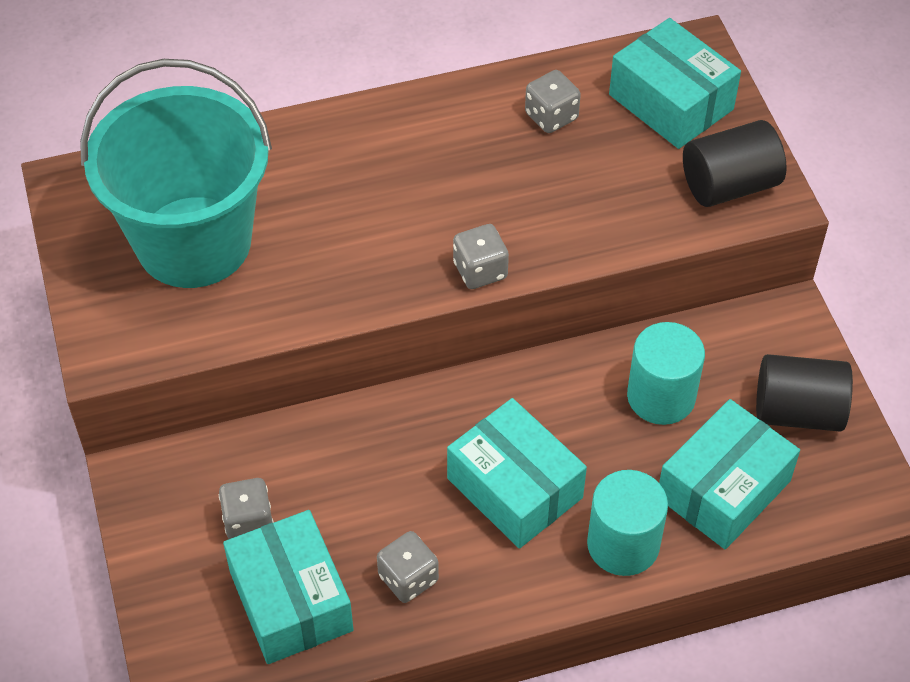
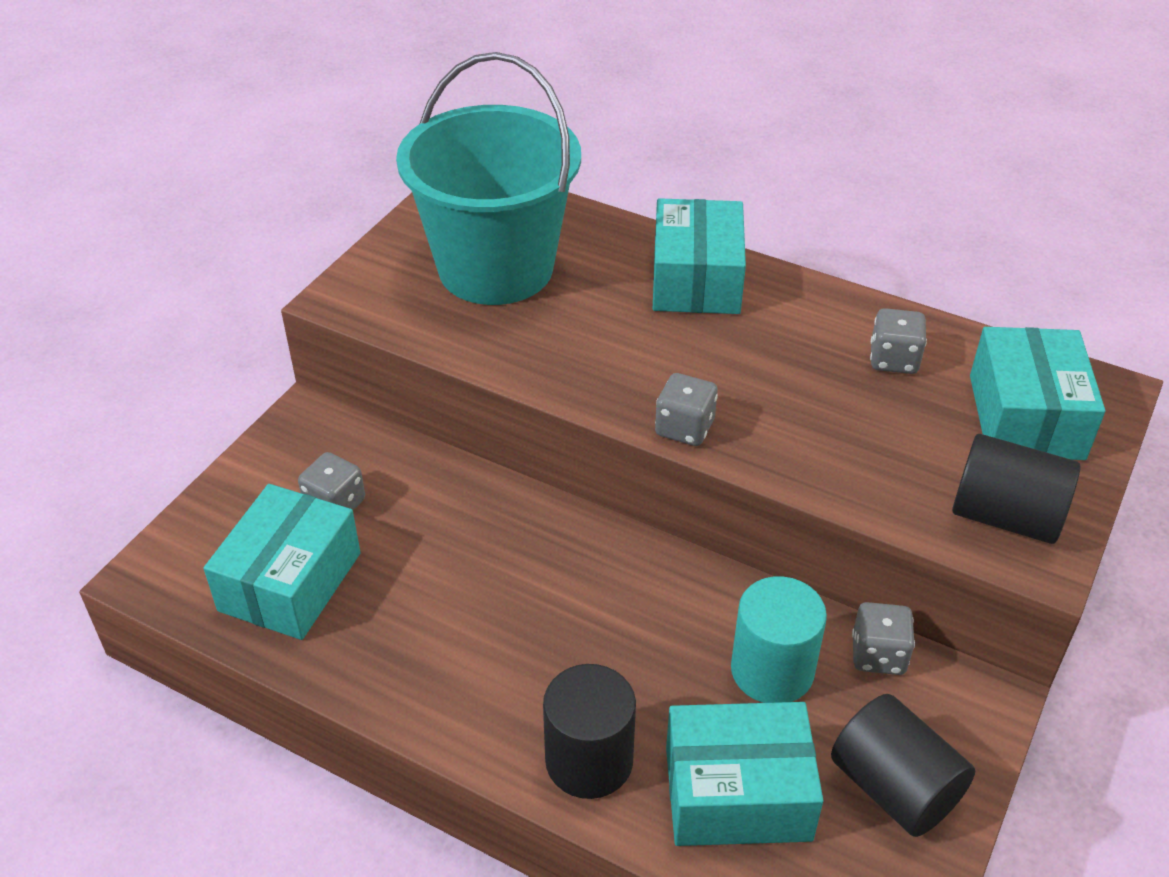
camera: 45 degrees right, 10 degrees down
grey dice [377,531,439,603] -> grey dice moved to [852,602,915,675]
turquoise box [447,398,587,549] -> turquoise box moved to [653,198,746,314]
turquoise cylinder [587,470,668,576] -> black cylinder [543,664,636,799]

